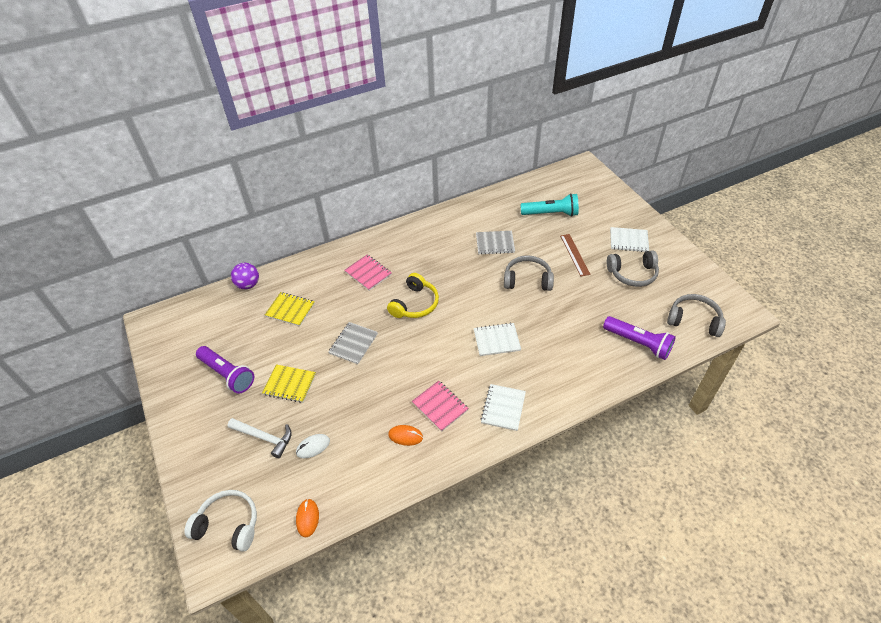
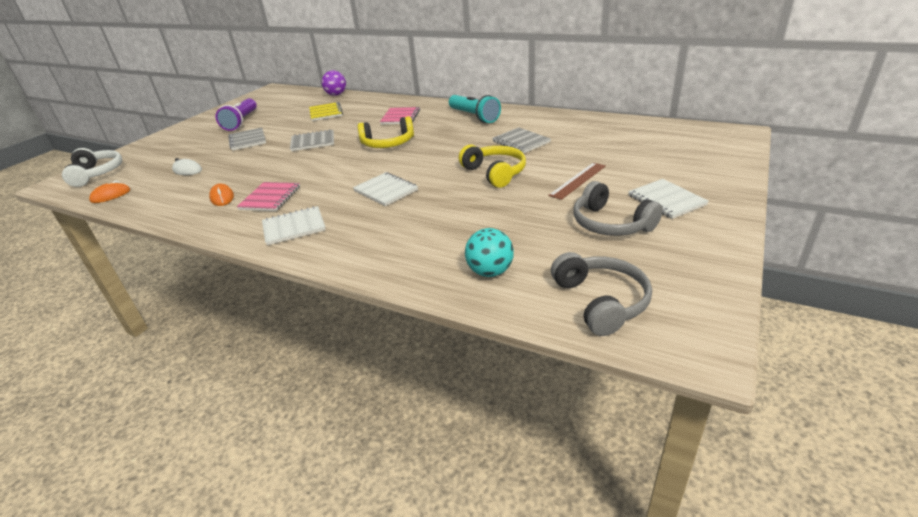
camera: 55 degrees right, 15 degrees down
white hammer [227,418,292,458] -> none
yellow notebook [262,364,316,403] -> grey notebook [228,127,266,151]
grey headphones [504,255,554,291] -> yellow headphones [459,145,526,188]
turquoise flashlight [520,193,579,217] -> turquoise flashlight moved to [449,95,501,123]
purple flashlight [603,316,676,360] -> turquoise ball [465,228,514,277]

